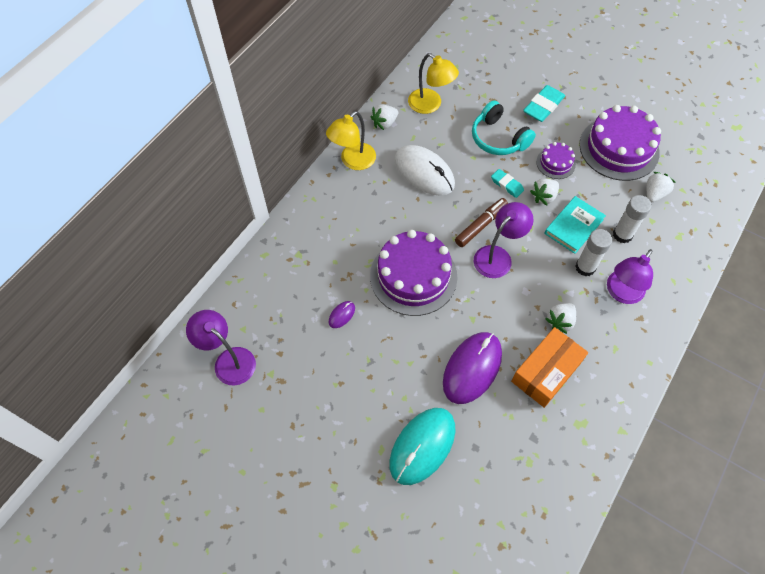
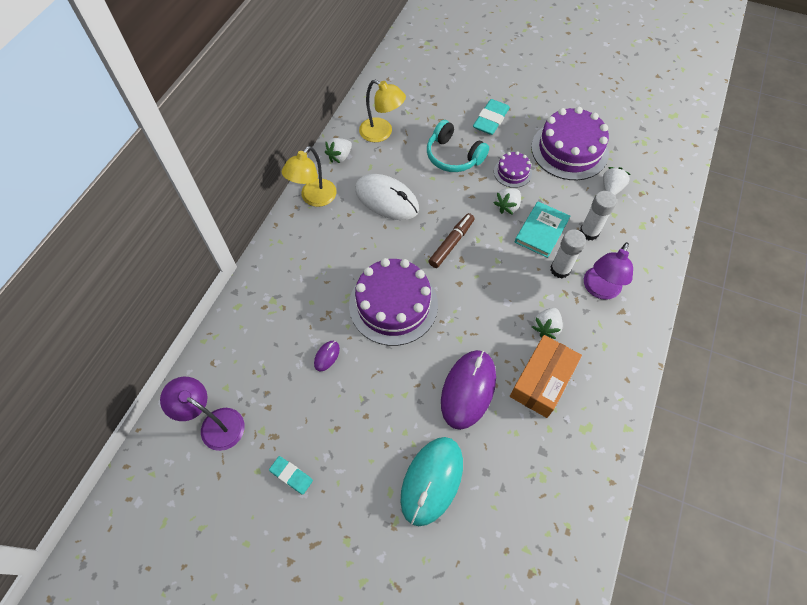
camera: 10 degrees left, 0 degrees up
purple lamp [474,202,534,278] -> none
turquoise eraser [491,169,524,198] -> turquoise eraser moved to [269,456,313,495]

